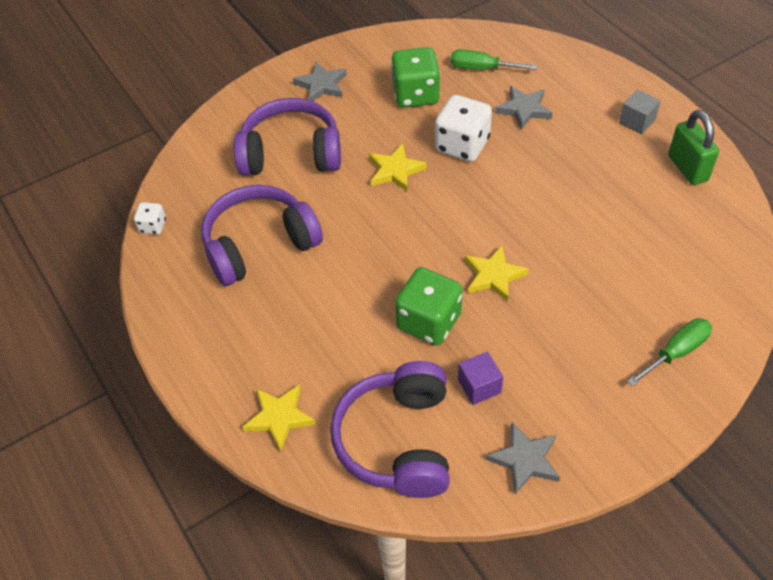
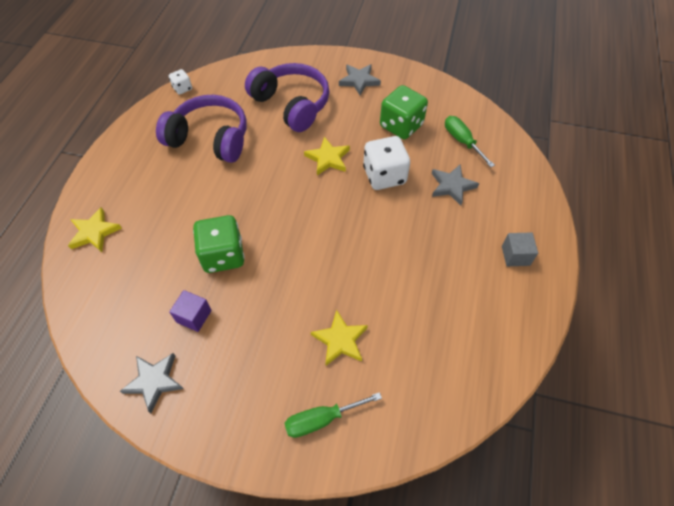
camera: 45 degrees right, 5 degrees up
purple headphones [330,361,450,498] -> none
yellow star [465,245,529,302] -> yellow star moved to [311,310,368,365]
green screwdriver [627,318,712,387] -> green screwdriver turned 150 degrees clockwise [284,392,382,438]
green padlock [668,110,719,185] -> none

